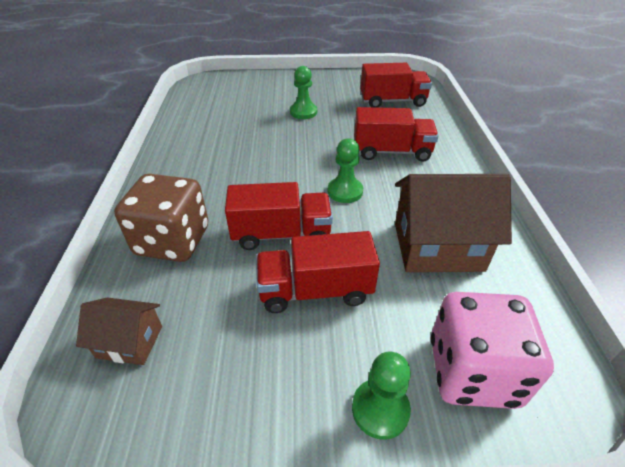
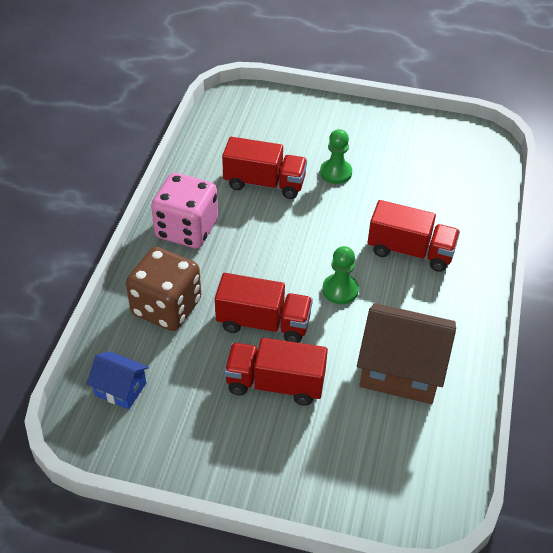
camera: 15 degrees right, 5 degrees up
brown house [76,297,162,365] -> blue house [87,351,149,409]
green pawn [352,352,411,440] -> none
red truck [360,63,432,108] -> red truck moved to [222,137,307,199]
pink dice [431,292,554,409] -> pink dice moved to [151,173,218,248]

